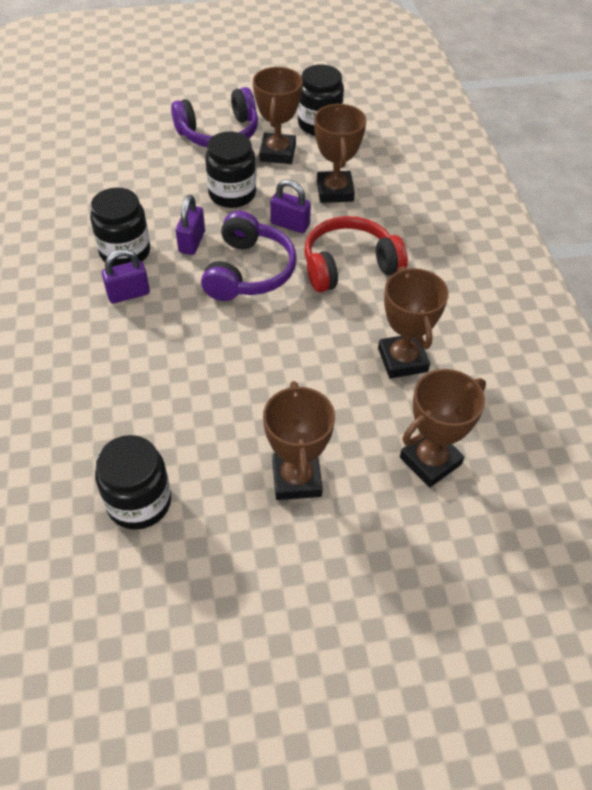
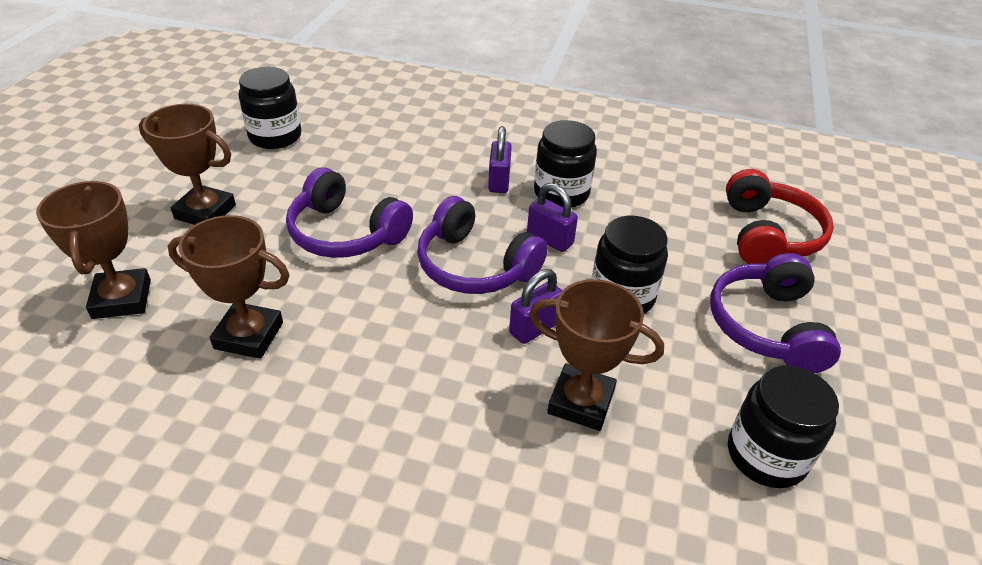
camera: 115 degrees right, 10 degrees down
brown trophy [253,67,302,164] -> none
red headphones [304,216,408,292] -> red headphones moved to [726,169,834,264]
none -> purple headphones [286,167,413,258]

